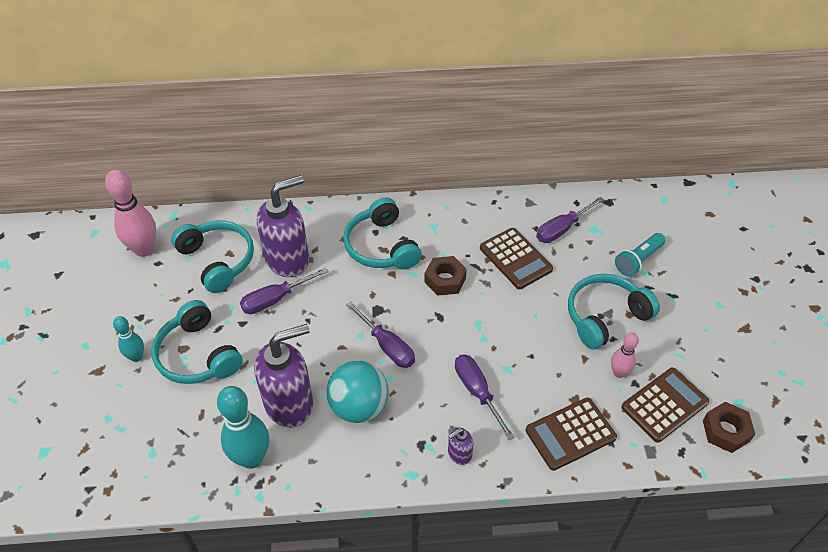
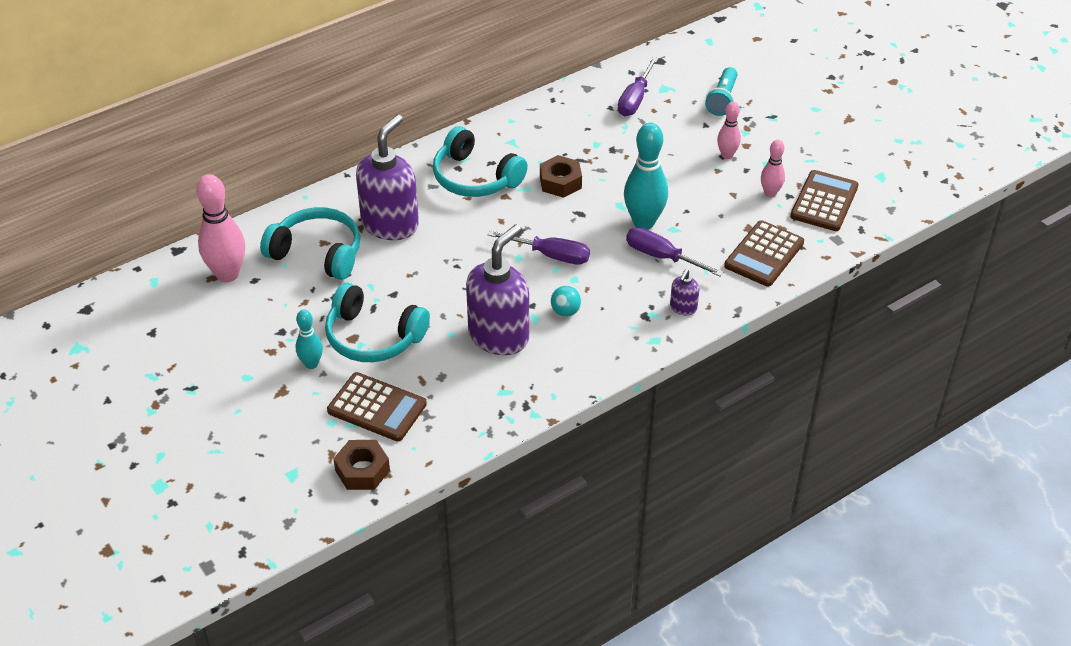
camera: 30 degrees left, 5 degrees down
turquoise bowling pin [217,386,269,469] -> turquoise bowling pin moved to [624,123,668,229]
purple screwdriver [240,267,328,314] -> none
turquoise ball [327,361,389,423] -> turquoise ball [551,286,582,317], size x0.48
brown calculator [480,228,553,289] -> brown calculator moved to [327,372,427,441]
turquoise headphones [568,274,660,350] -> pink bowling pin [717,102,741,159]
brown nut [703,402,755,453] -> brown nut moved to [333,440,390,490]

